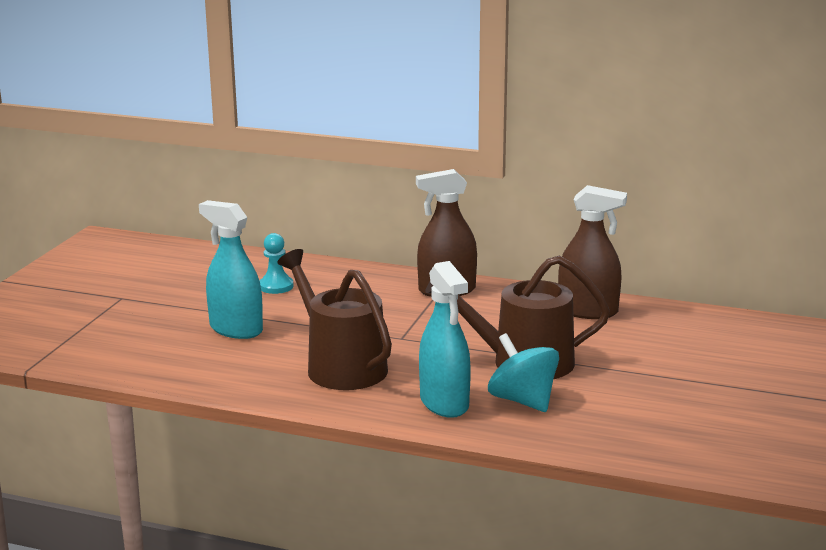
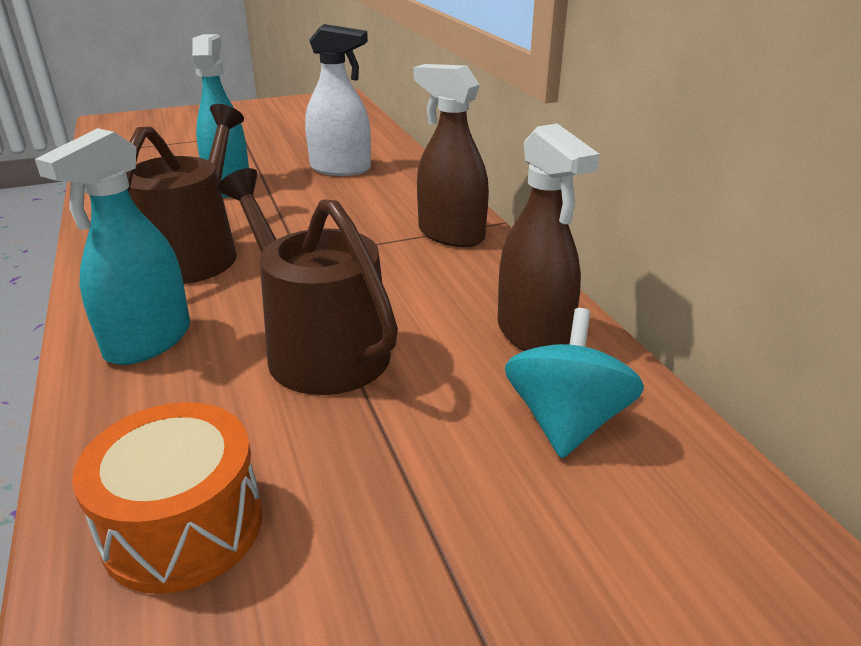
camera: 50 degrees right, 10 degrees up
turquoise pawn [260,233,294,294] -> white spray bottle [305,24,371,176]
turquoise spinning top [488,333,559,412] -> turquoise spinning top moved to [505,308,644,458]
none -> orange drum [72,402,262,594]

